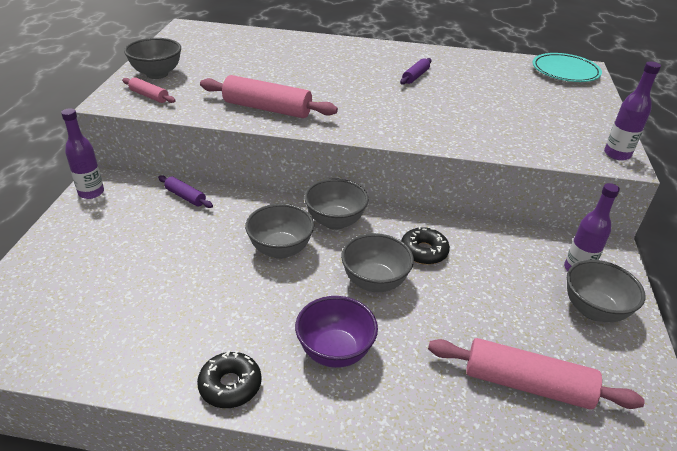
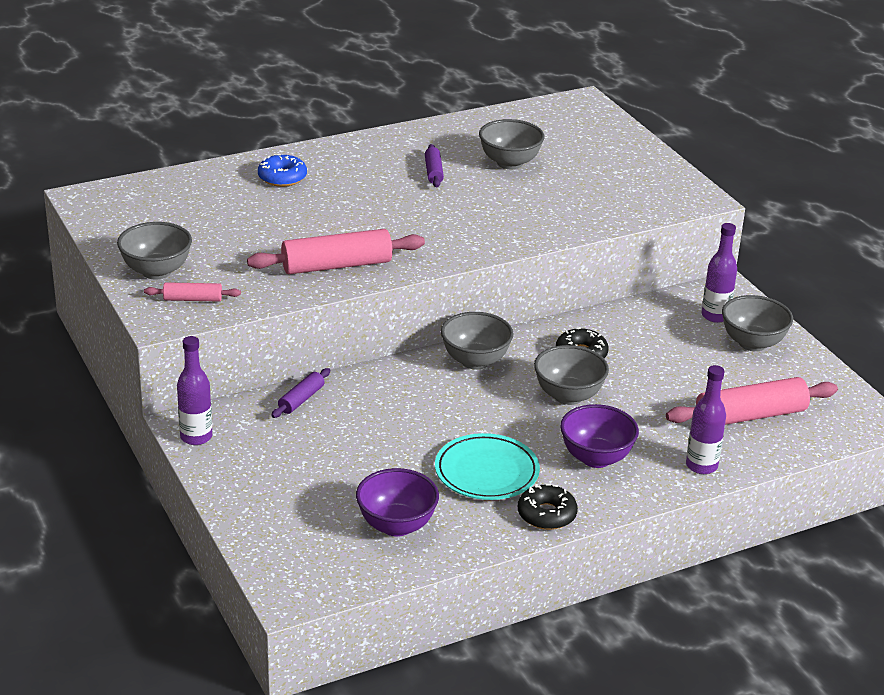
camera: 35 degrees left, 5 degrees down
purple rolling pin [158,175,213,208] -> purple rolling pin turned 60 degrees counterclockwise [271,368,330,418]
grey bowl [245,204,314,259] -> grey bowl moved to [479,119,544,169]
turquoise plate [532,53,602,82] -> turquoise plate moved to [435,433,540,500]
purple bottle [604,61,661,161] -> purple bottle moved to [686,365,726,474]
none -> blue donut [258,154,307,187]
none -> purple bowl [356,468,439,537]

